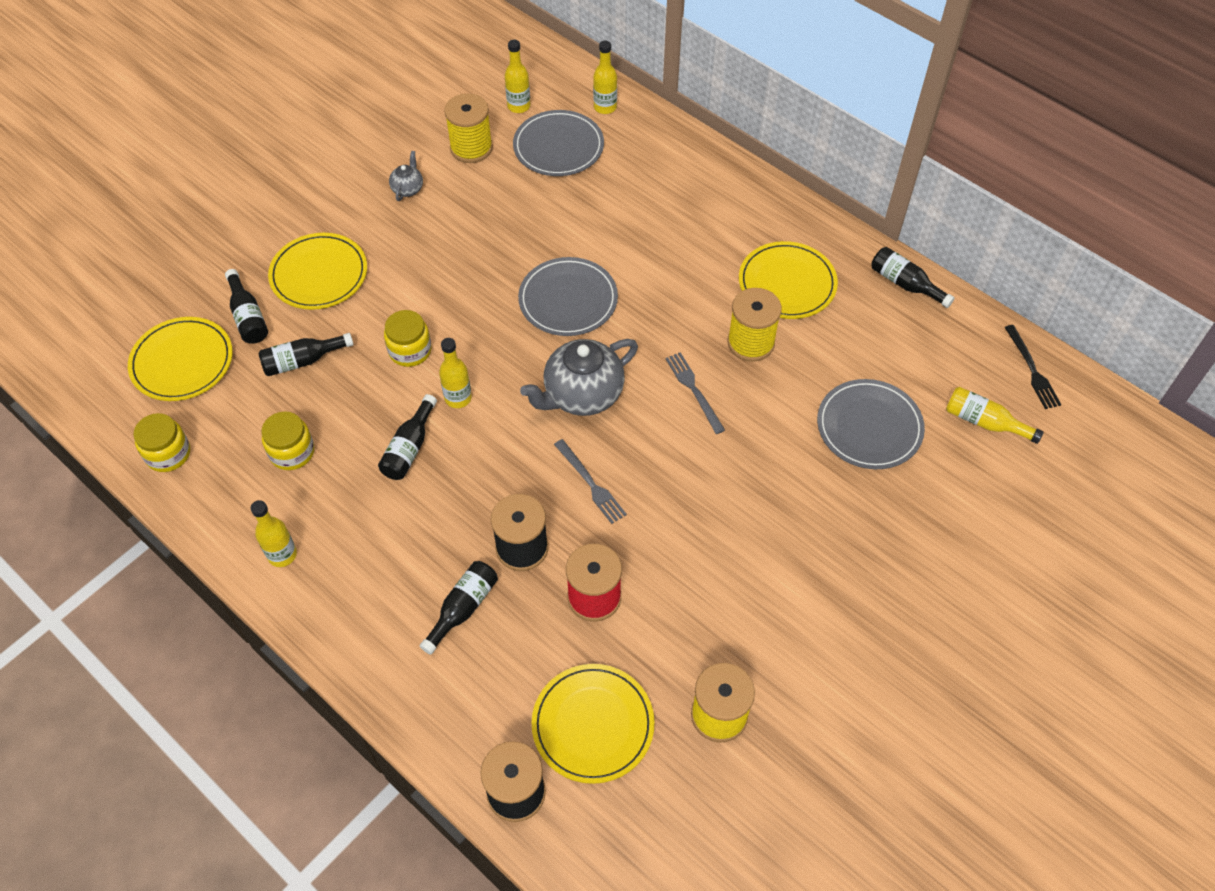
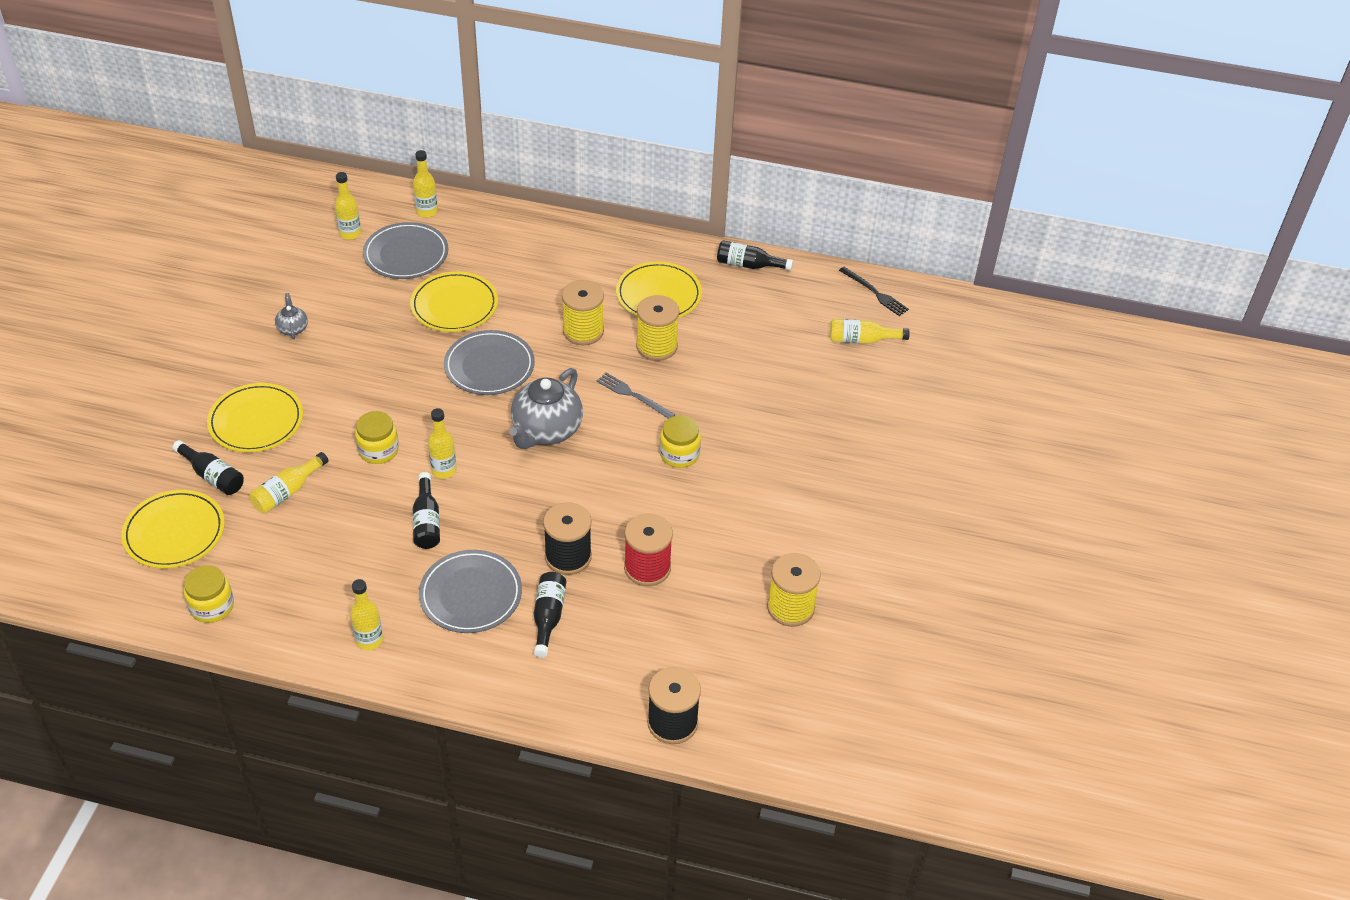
camera: 30 degrees left, 10 degrees down
black bottle [258,333,354,376] -> yellow bottle [250,452,328,513]
yellow jar [262,411,314,470] -> yellow jar moved to [659,415,701,468]
yellow spool [444,93,493,163] -> yellow spool moved to [562,280,604,345]
yellow plate [531,664,655,784] -> yellow plate moved to [410,271,498,332]
grey fork [554,439,627,524] -> none
grey plate [817,379,925,469] -> grey plate moved to [419,550,522,633]

